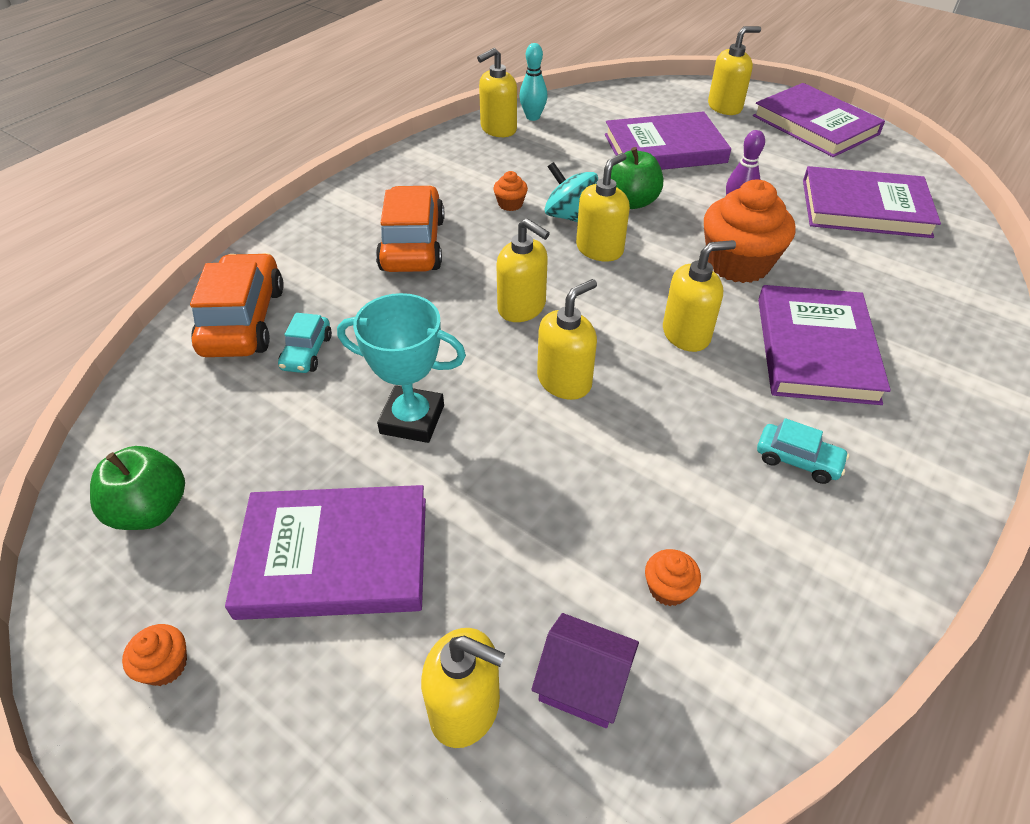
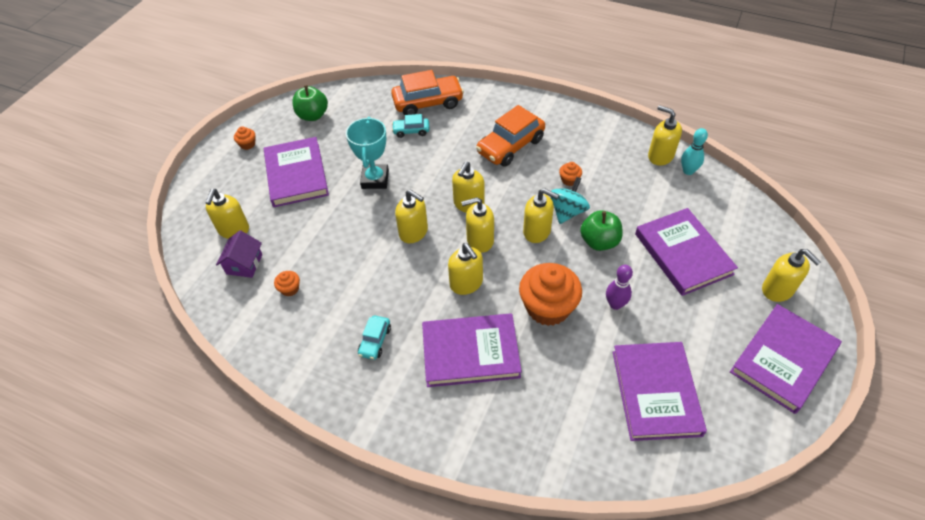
camera: 80 degrees right, 5 degrees up
orange car [376,185,445,272] -> orange car turned 150 degrees clockwise [476,105,545,167]
none -> yellow soap dispenser [461,197,494,253]

